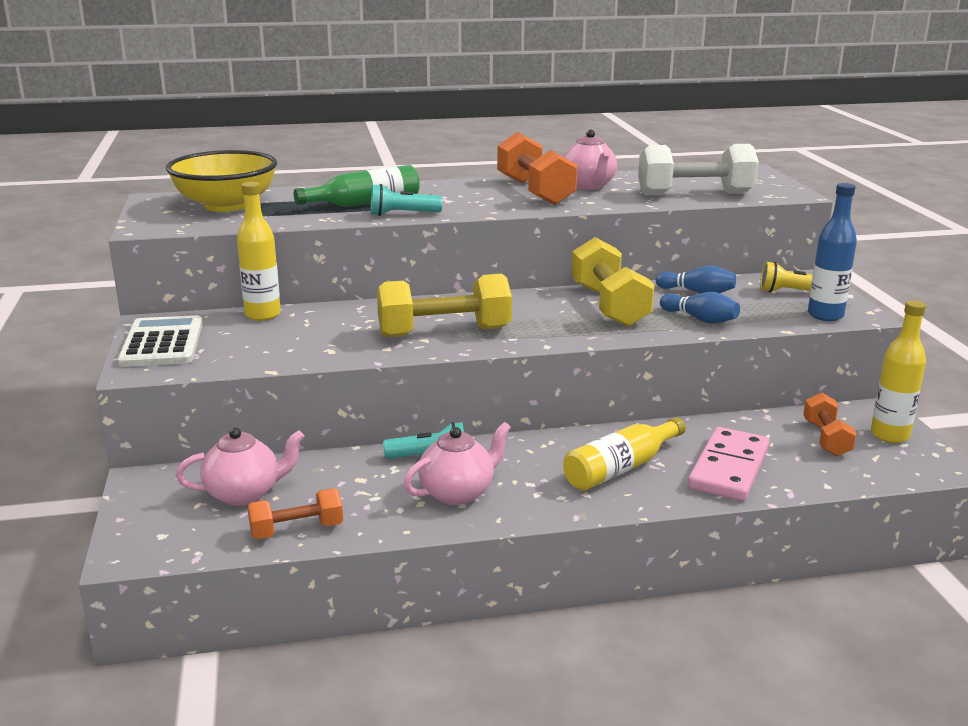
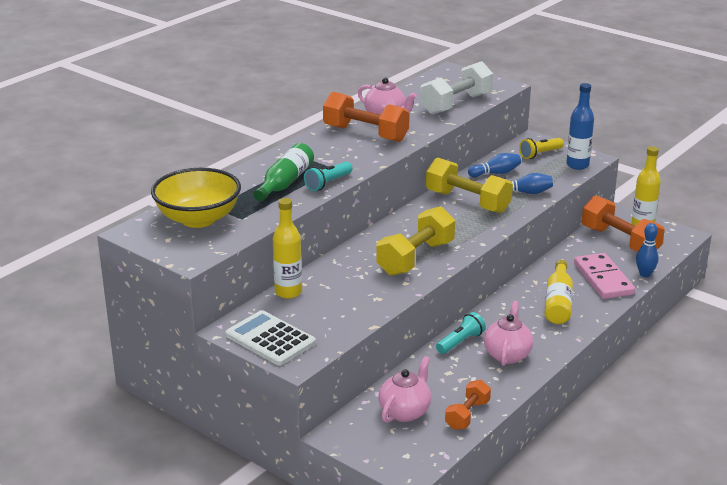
camera: 40 degrees left, 5 degrees up
orange dumbbell [803,392,857,457] -> orange dumbbell [582,195,665,252], size x1.72
none -> blue bowling pin [636,223,659,277]

